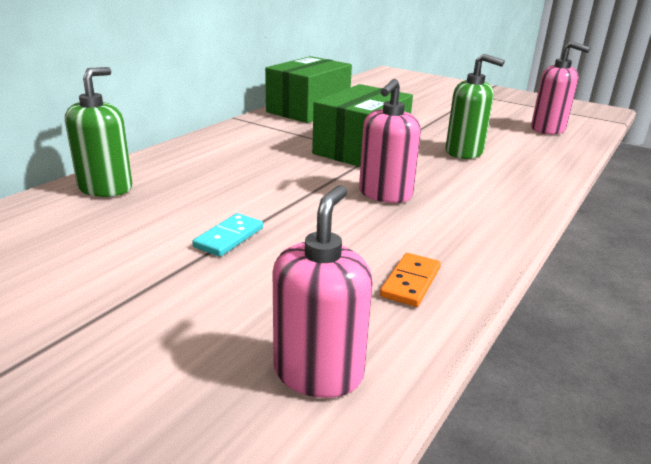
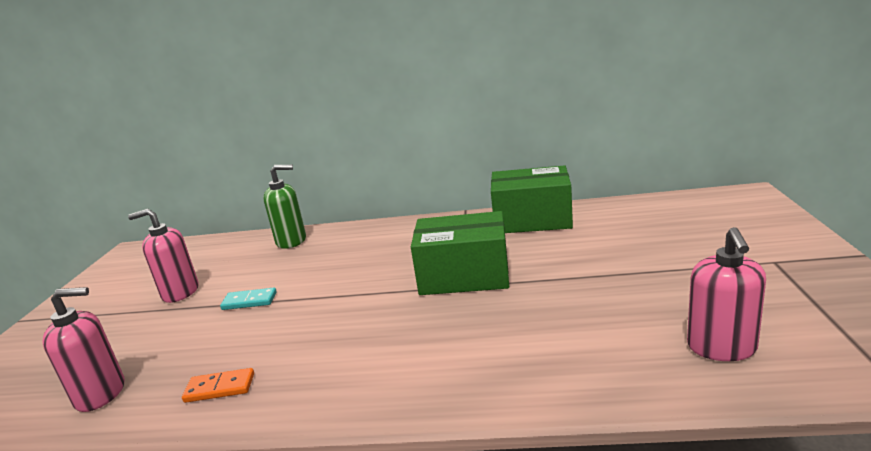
camera: 65 degrees right, 5 degrees down
pink soap dispenser [359,79,421,203] -> pink soap dispenser moved to [128,209,199,303]
green soap dispenser [445,54,505,159] -> none

